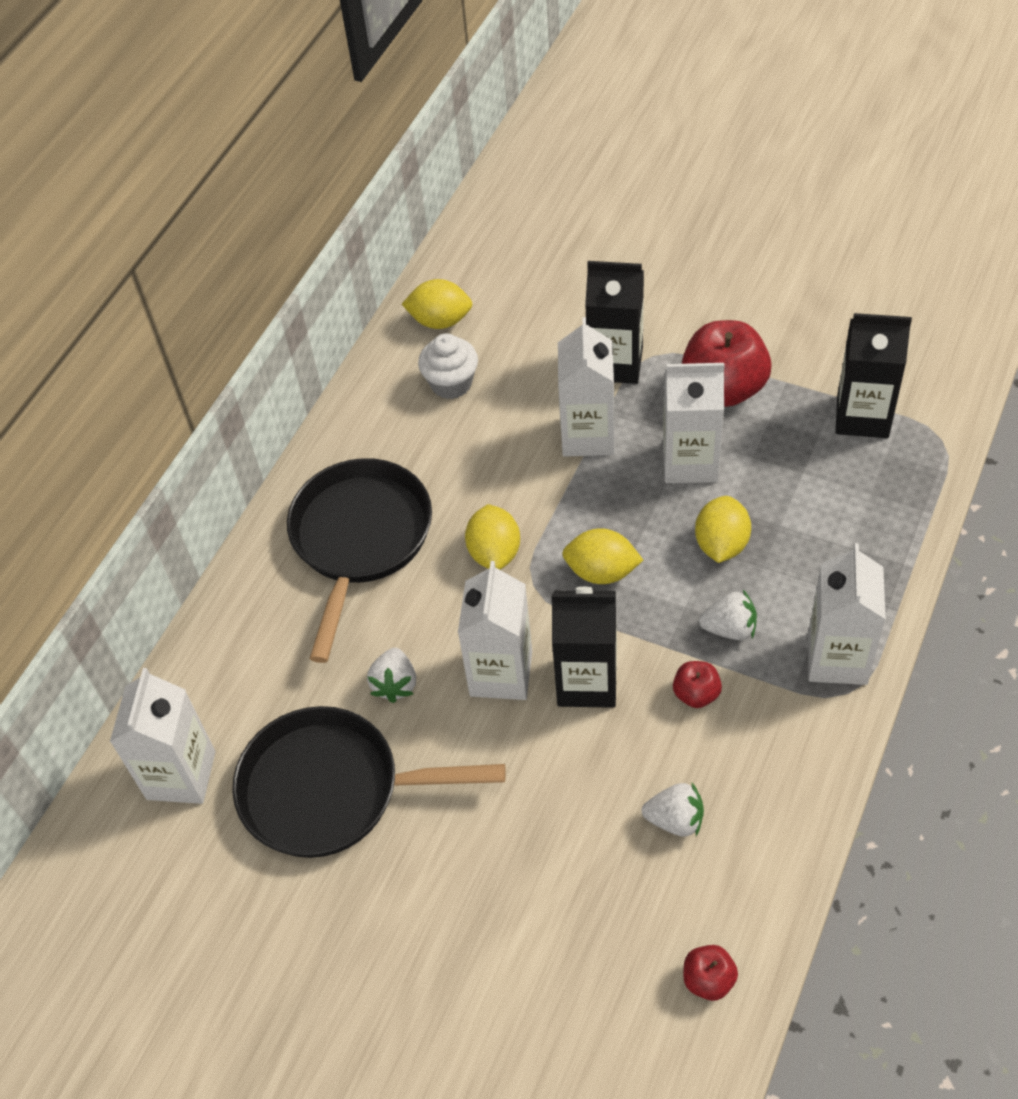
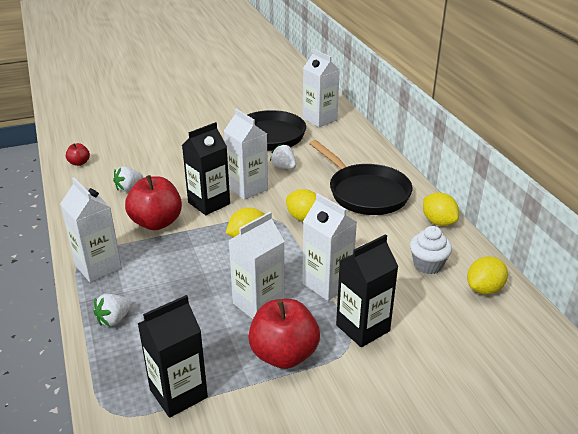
camera: 130 degrees right, 20 degrees down
red apple [673,661,722,708] -> red apple [125,175,182,230], size x2.08
yellow lemon [695,496,751,563] -> yellow lemon moved to [423,192,459,226]
white strawberry [699,590,757,640] -> white strawberry moved to [94,294,132,326]

